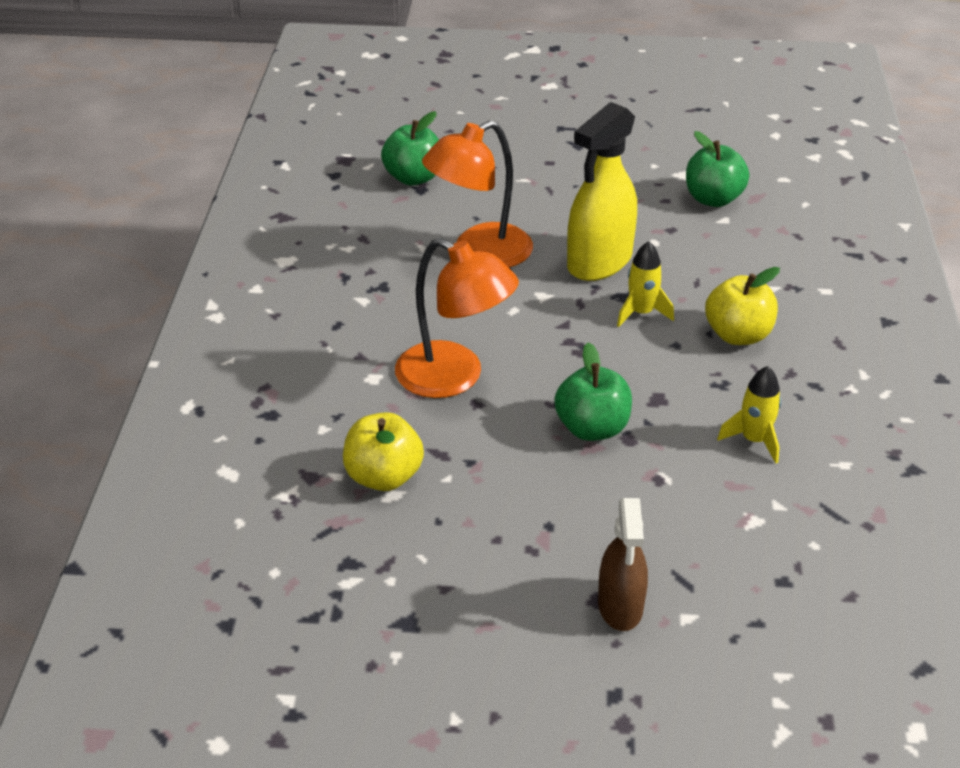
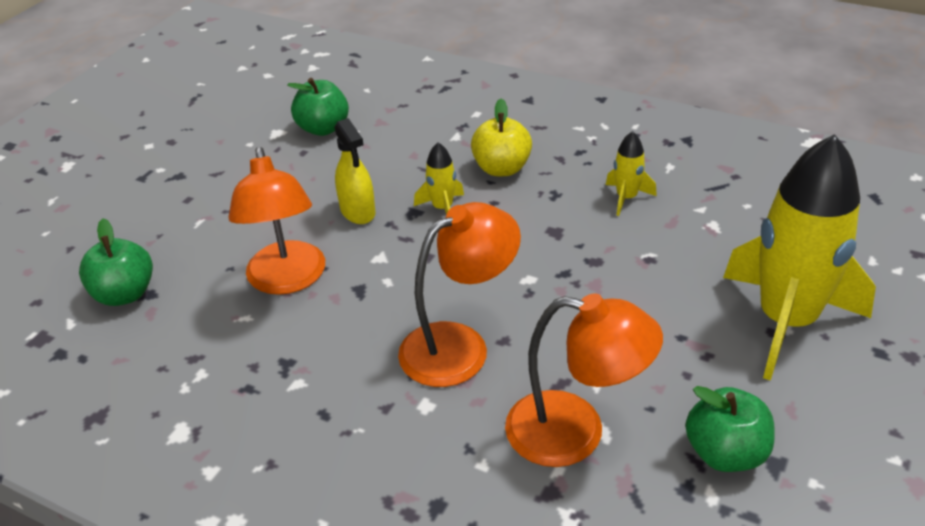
camera: 65 degrees left, 0 degrees up
yellow apple [343,412,424,491] -> orange lamp [505,293,663,467]
green apple [555,343,632,441] -> green apple moved to [685,386,775,472]
yellow spray bottle [567,102,637,281] -> yellow spray bottle [334,118,375,224], size x0.64
brown spray bottle [598,498,648,631] -> yellow rocket [723,134,876,381]

